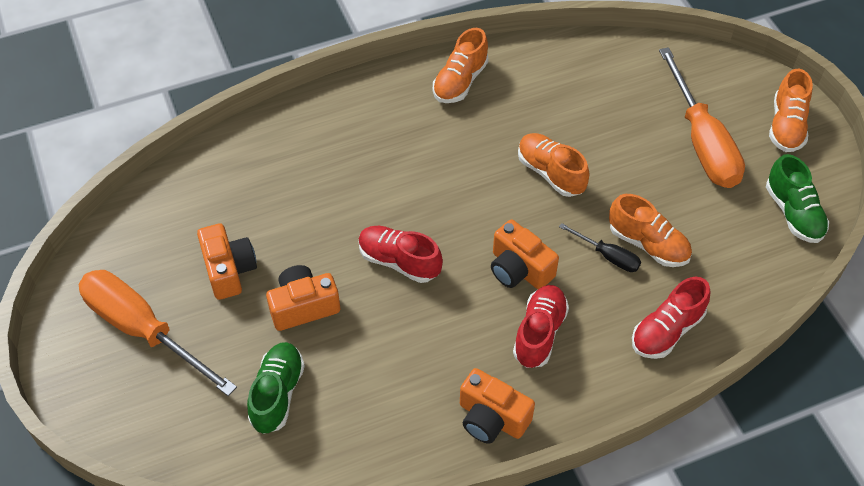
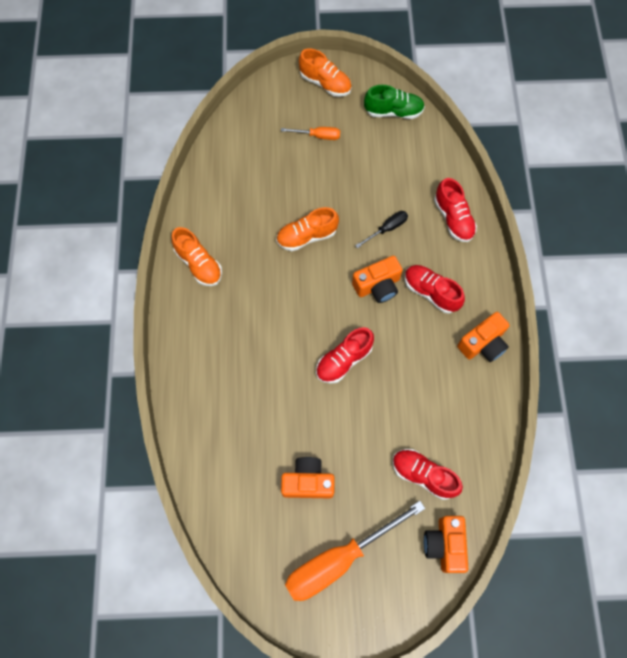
camera: 70 degrees left, 15 degrees up
green shoe [247,342,305,434] -> red shoe [393,449,463,500]
orange camera [266,265,340,331] -> orange camera moved to [424,516,468,573]
orange shoe [609,194,692,267] -> none
orange screwdriver [659,47,745,188] -> orange screwdriver [281,127,340,140], size x0.46

